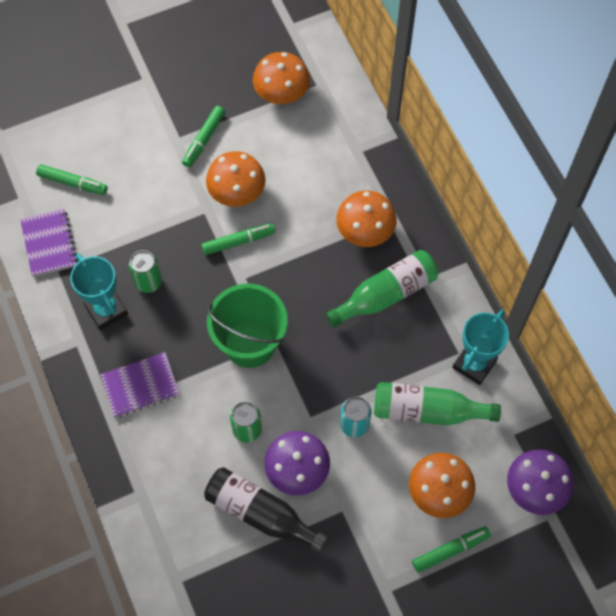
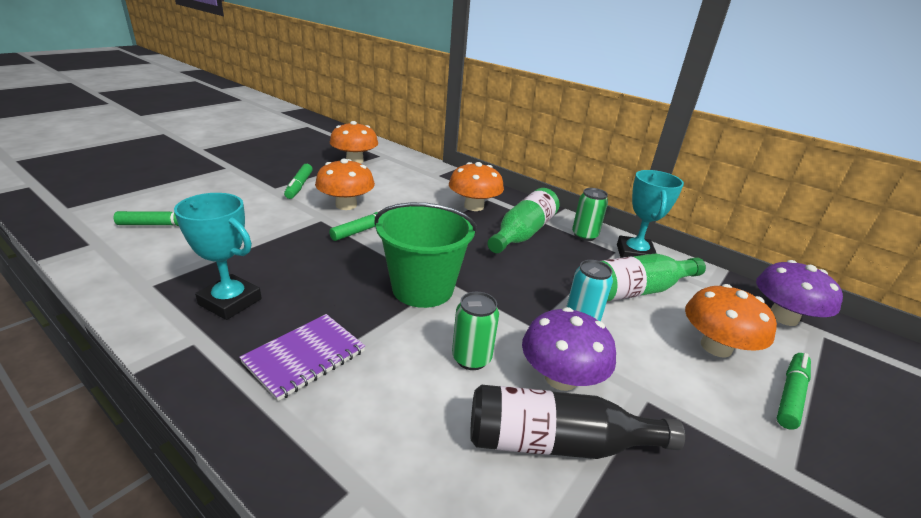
camera: 30 degrees left, 35 degrees down
purple notebook [20,209,78,277] -> none
green can [129,250,162,293] -> green can moved to [572,188,608,241]

